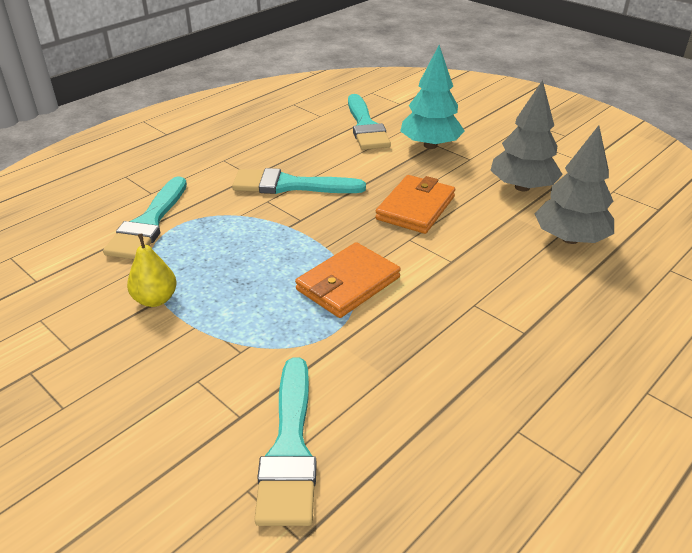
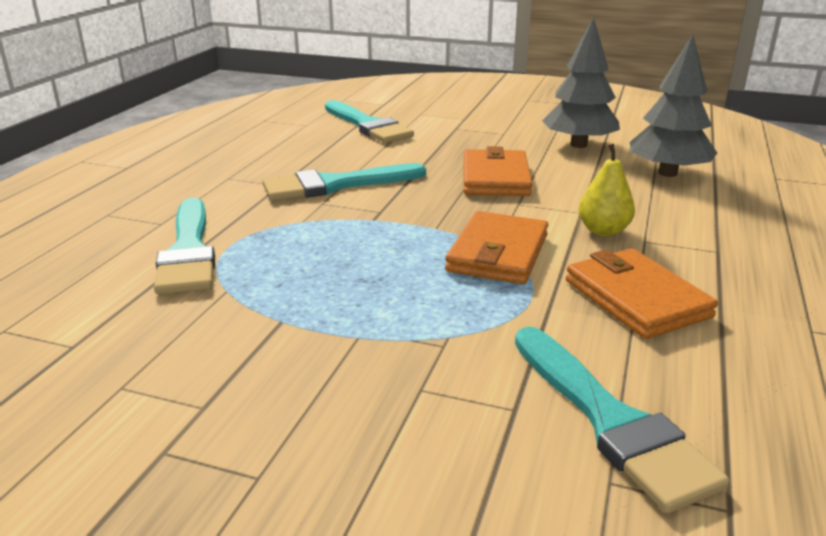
camera: 25 degrees left, 10 degrees down
yellow pear [127,234,177,307] -> yellow pear moved to [579,143,635,236]
turquoise tree [400,45,465,149] -> none
none -> orange wallet [566,248,718,339]

